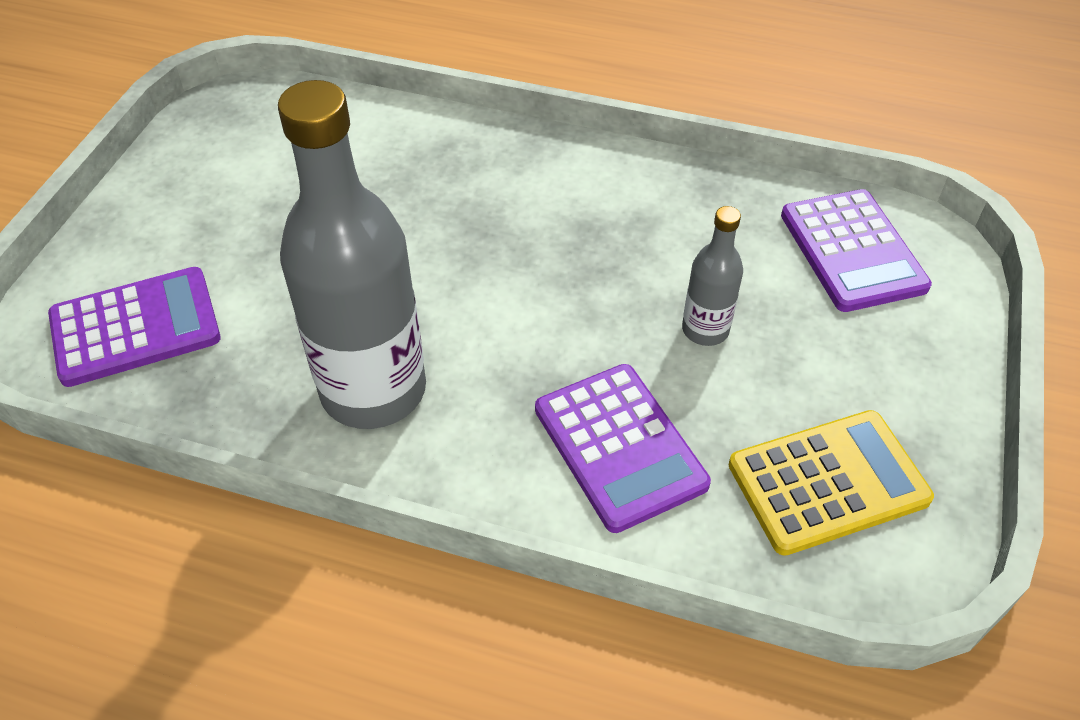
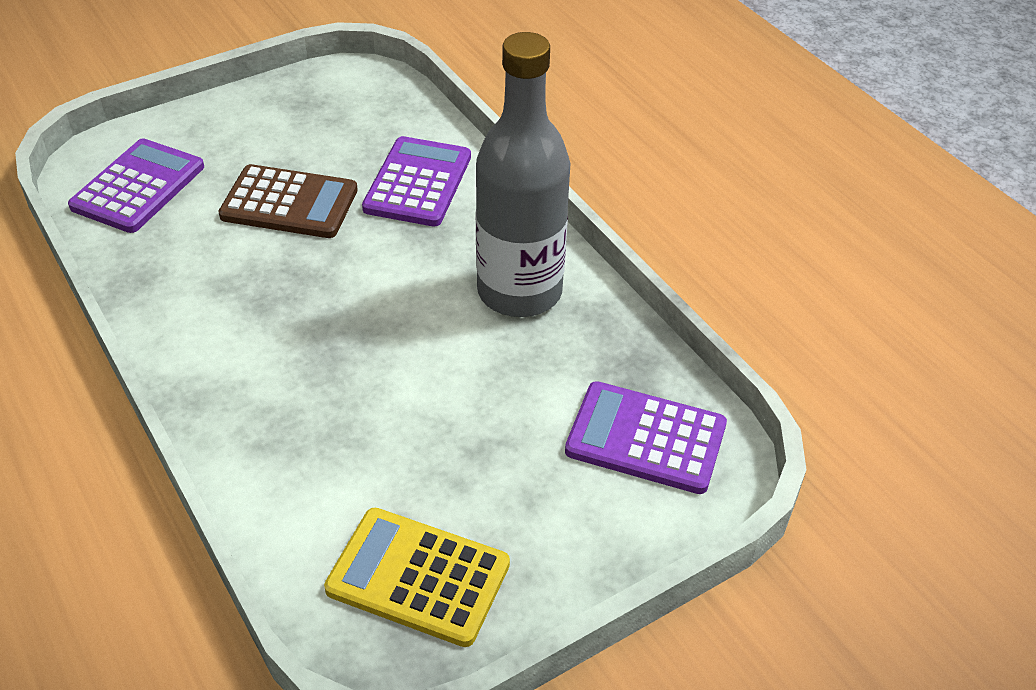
camera: 140 degrees left, 5 degrees down
grey bottle [682,206,743,346] -> brown calculator [218,164,358,238]
yellow calculator [729,410,934,556] -> yellow calculator moved to [324,508,510,647]

